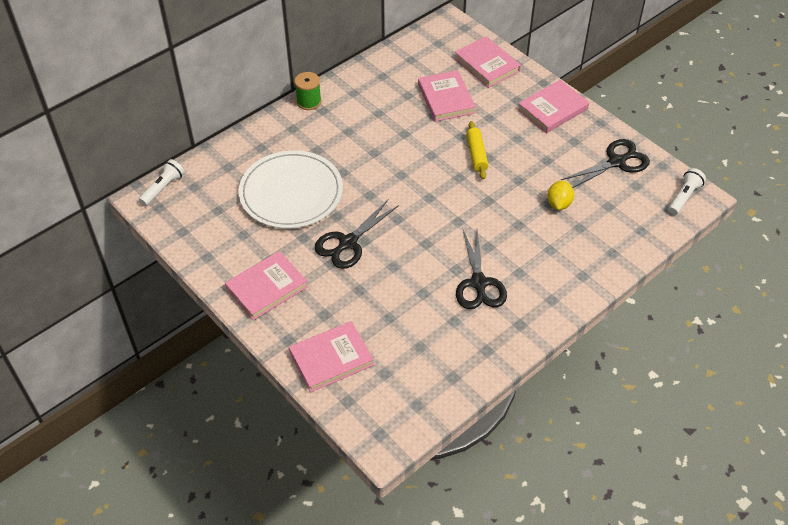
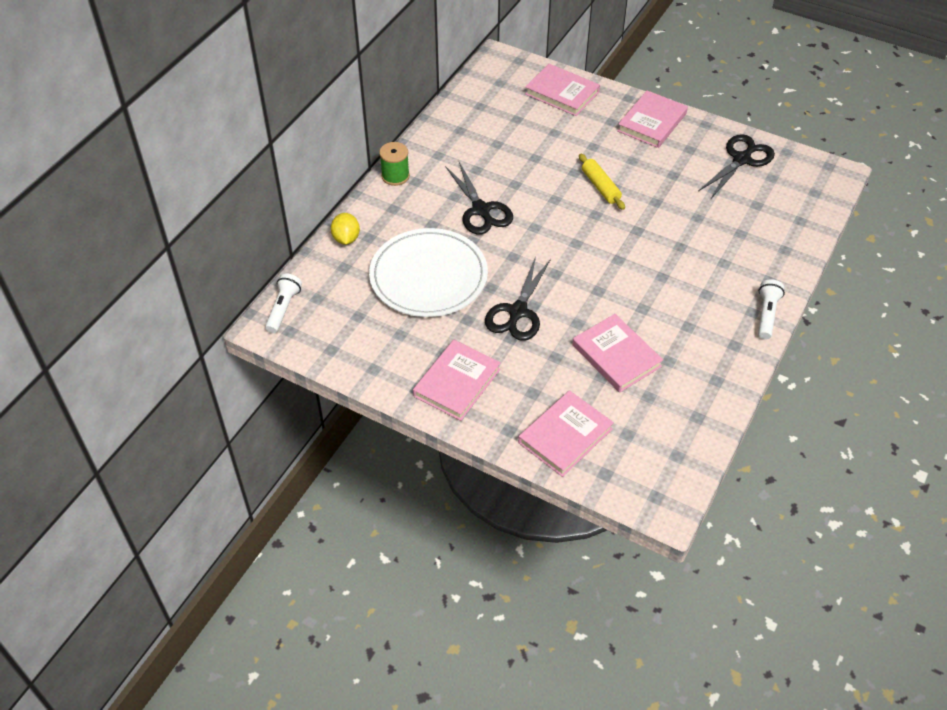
camera: 20 degrees left, 0 degrees up
pink book [418,70,476,122] -> pink book moved to [572,314,663,393]
black scissors [456,230,507,309] -> black scissors moved to [445,162,513,235]
yellow lemon [547,181,574,210] -> yellow lemon moved to [331,213,360,245]
white flashlight [668,168,706,215] -> white flashlight moved to [758,279,785,340]

